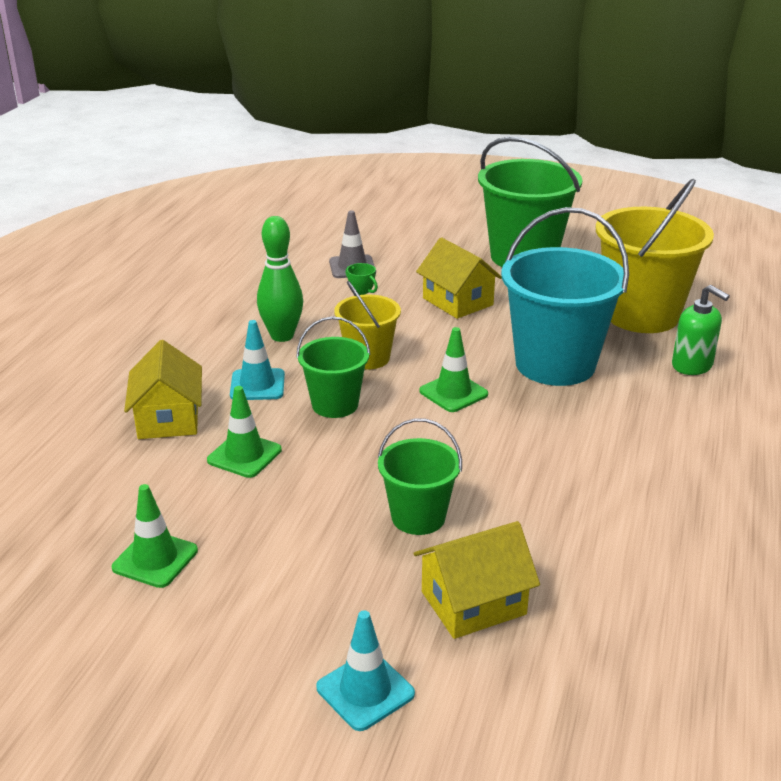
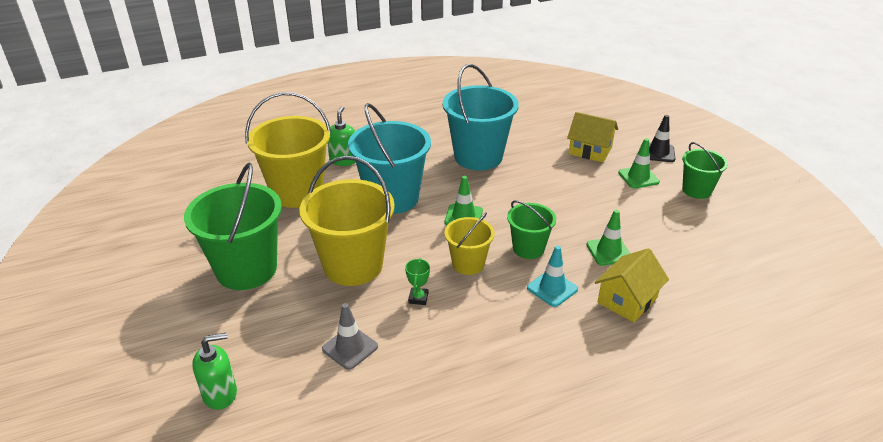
camera: 130 degrees left, 5 degrees up
green traffic cone [112,484,198,588] -> green traffic cone moved to [618,138,660,188]
green bowling pin [257,216,303,342] -> none
turquoise traffic cone [316,610,415,731] -> black traffic cone [649,115,675,162]
green bucket [378,418,462,535] -> green bucket moved to [682,142,728,199]
yellow house [416,237,502,319] -> yellow bucket [300,156,395,286]
none -> green soap dispenser [192,333,237,410]
none -> turquoise bucket [443,64,519,170]

